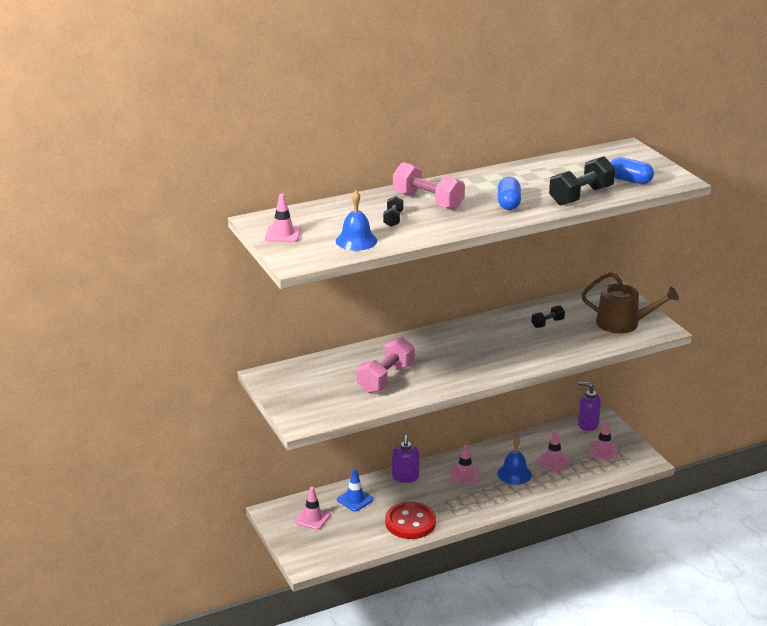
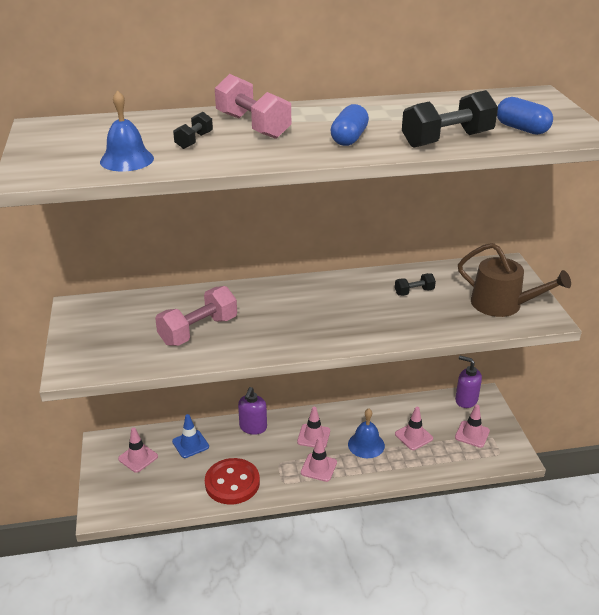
camera: 15 degrees right, 5 degrees up
pink traffic cone [265,194,301,242] -> pink traffic cone moved to [301,437,337,482]

